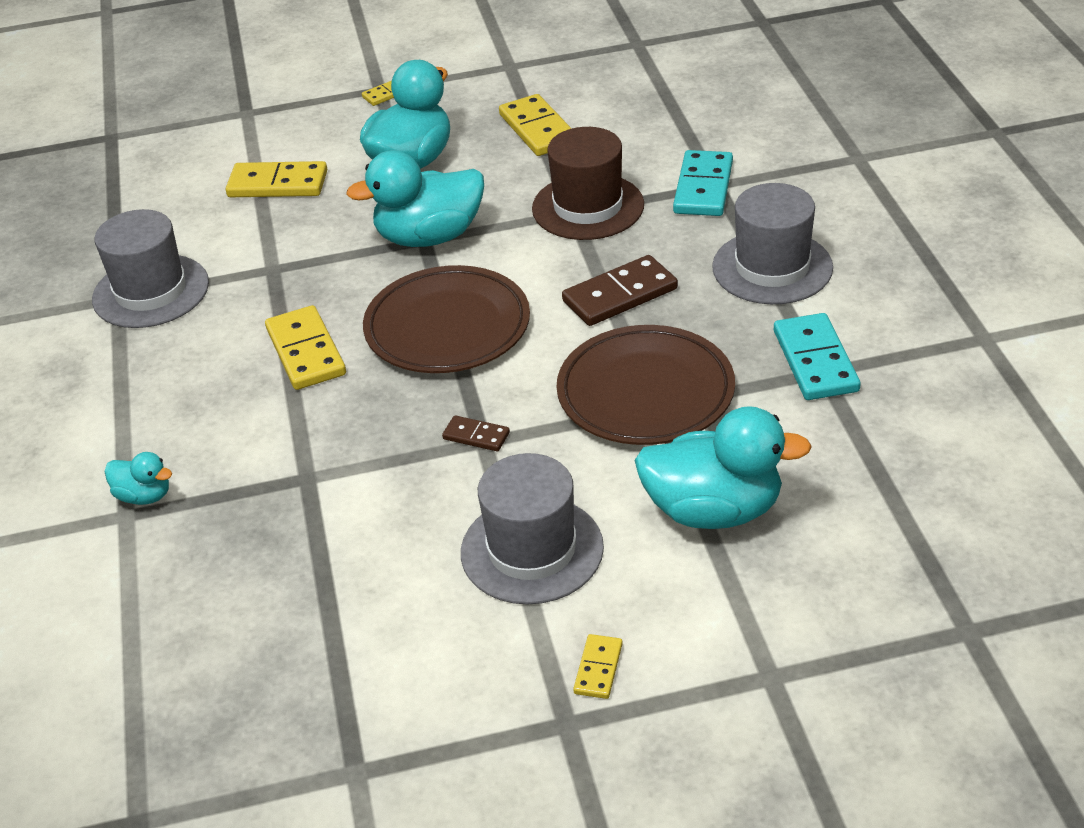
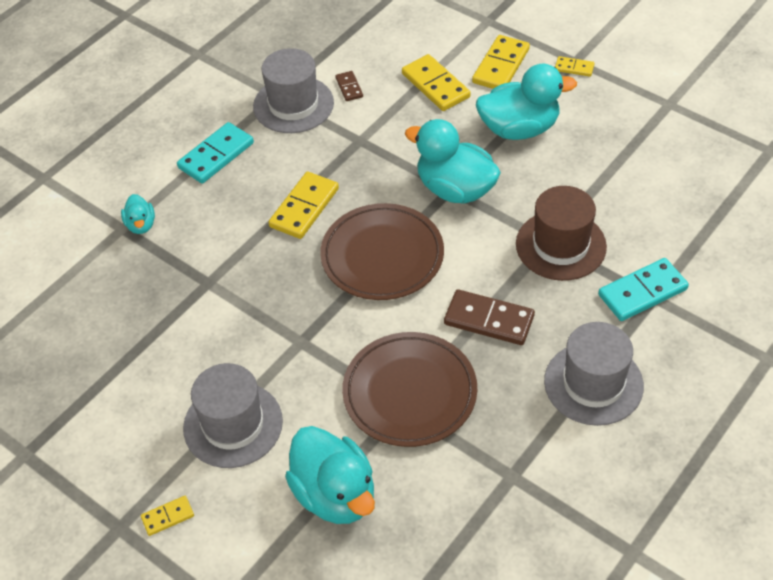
camera: 50 degrees right, 10 degrees up
brown domino [442,415,510,451] -> brown domino moved to [335,71,363,101]
yellow domino [499,94,572,156] -> yellow domino moved to [472,35,530,89]
turquoise domino [774,313,861,400] -> turquoise domino moved to [177,122,254,184]

